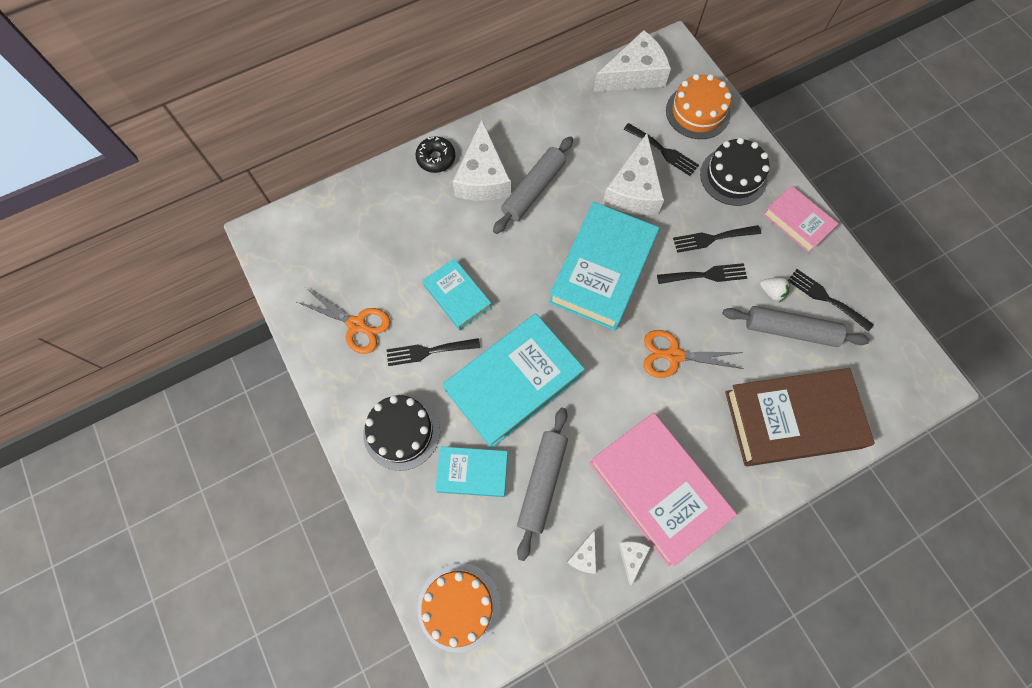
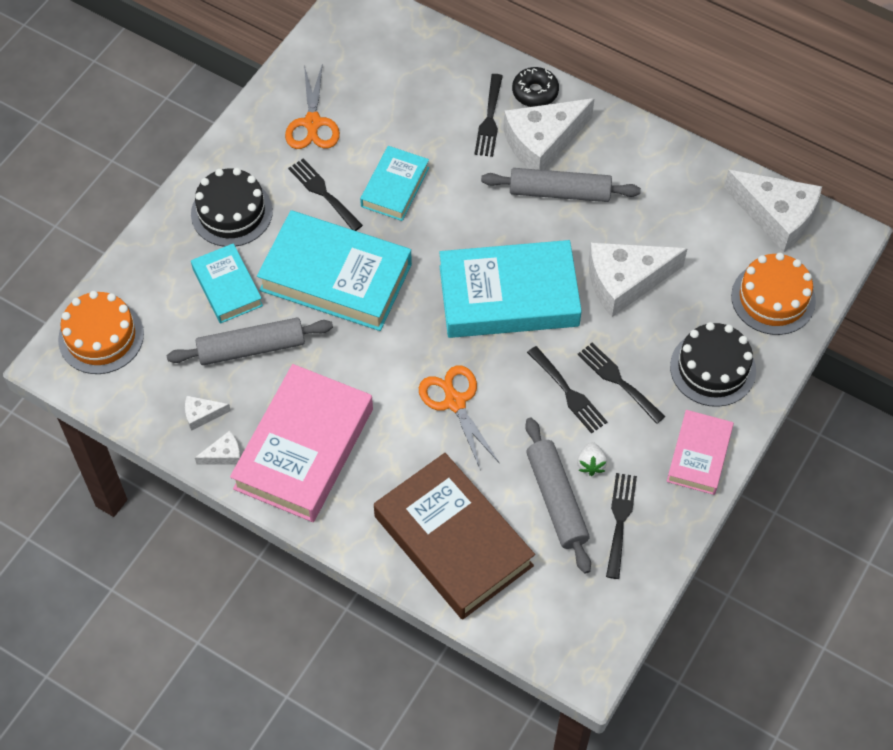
camera: 60 degrees right, 10 degrees down
black fork [624,123,699,176] -> black fork moved to [474,74,503,157]

